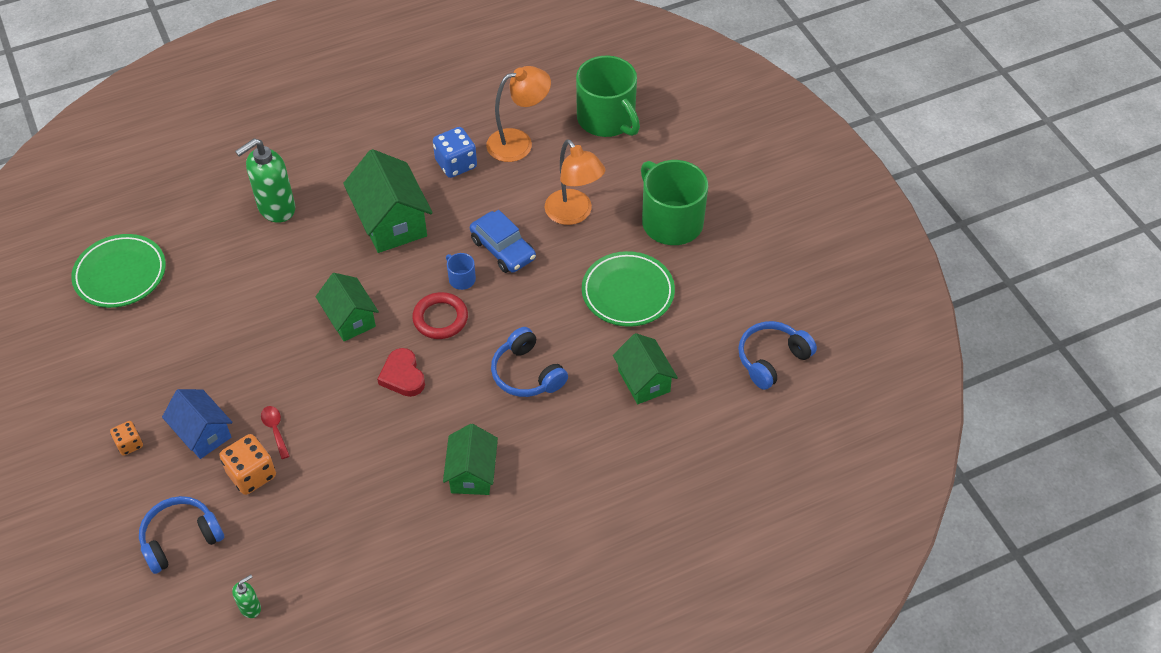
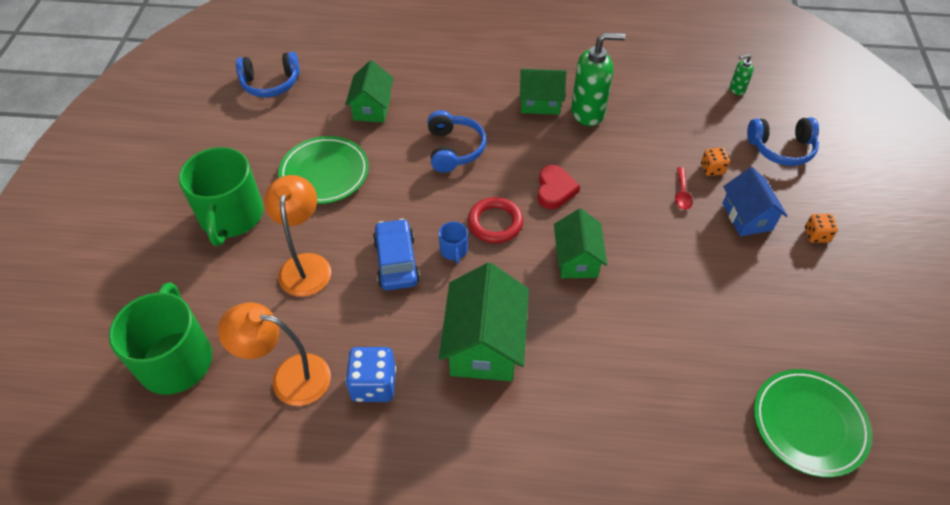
camera: 150 degrees left, 0 degrees up
orange dice [219,434,276,495] -> orange dice [701,148,730,176], size x0.59
green soap dispenser [235,138,295,222] -> green soap dispenser moved to [571,33,626,126]
green house [443,424,498,495] -> green house turned 60 degrees clockwise [520,69,567,115]

